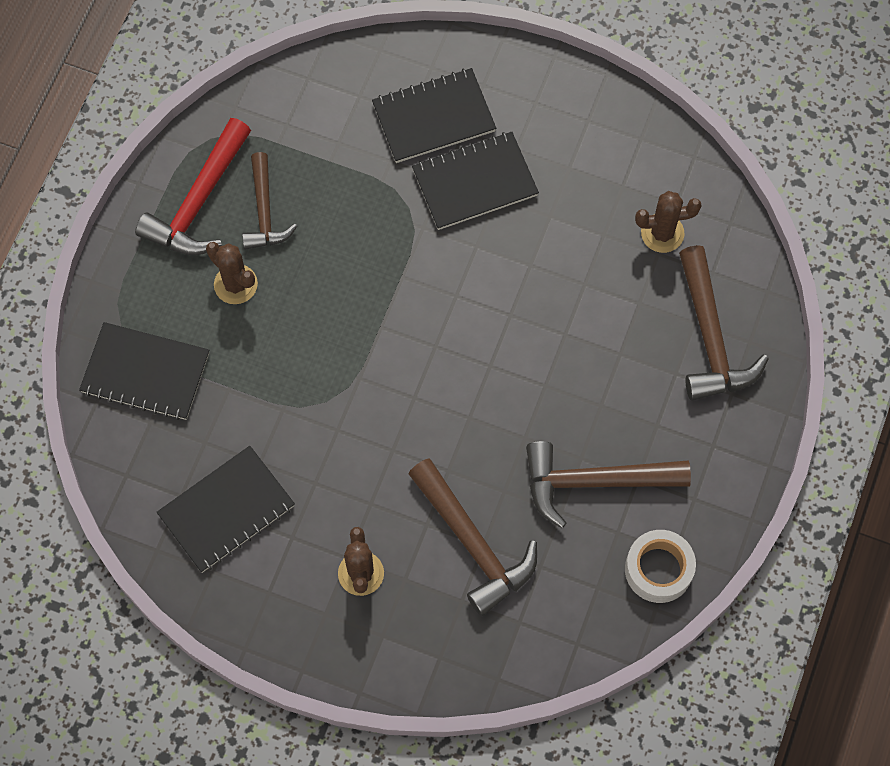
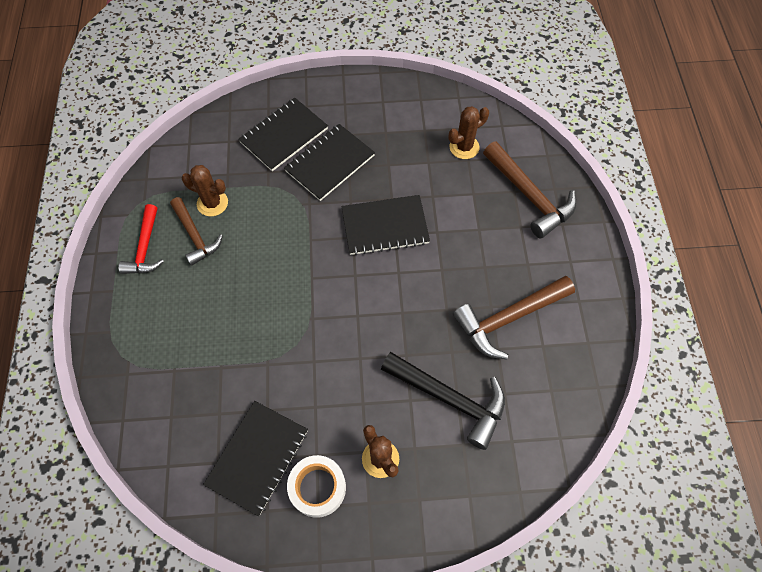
camera: 25 degrees left, 5 degrees down
black notebook [79,322,209,420] -> black notebook moved to [341,195,430,256]
red hammer [135,118,251,255] -> red hammer [118,204,164,274], size x0.66
brown cactus [206,242,258,304] -> brown cactus moved to [182,165,228,216]
brown hammer [409,458,537,616] -> black hammer [381,352,505,450]
white tape [625,530,696,603] -> white tape moved to [287,455,346,518]

